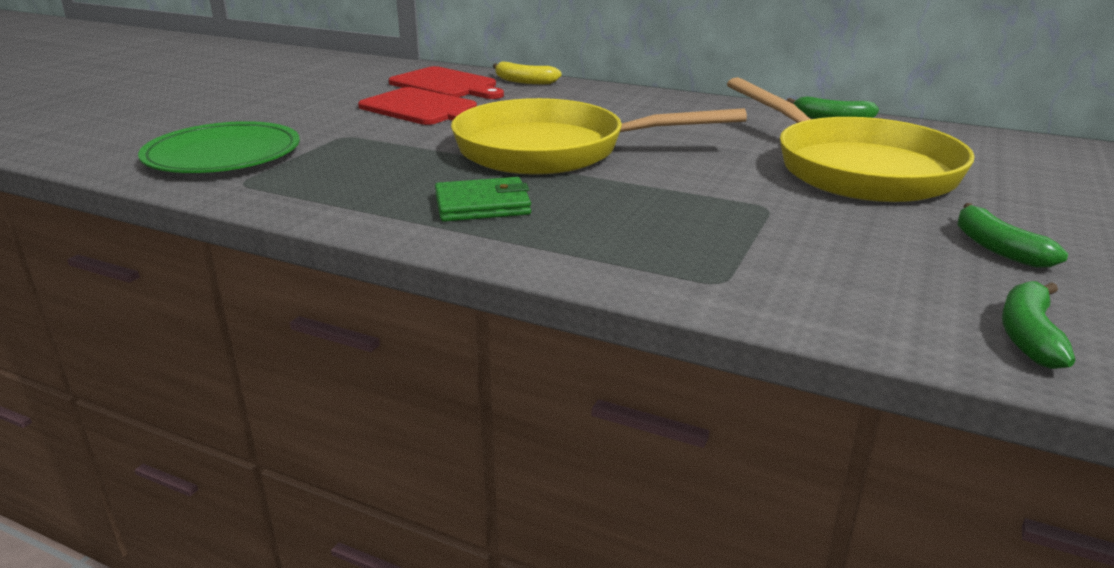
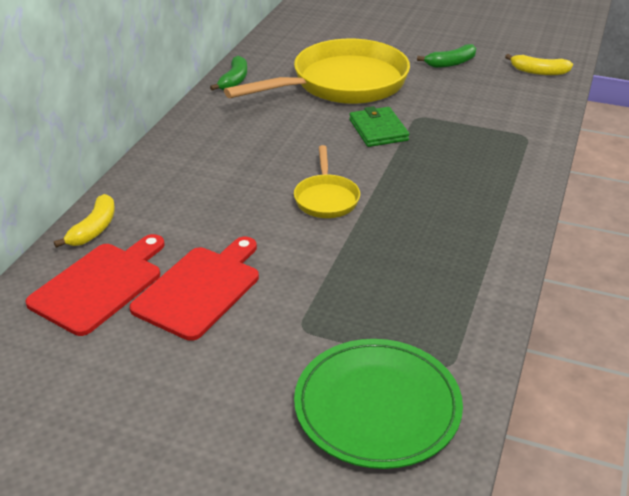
camera: 95 degrees left, 10 degrees up
green wallet [435,177,531,222] -> green wallet moved to [349,106,409,147]
yellow pan [451,98,747,175] -> yellow pan [294,145,360,218], size x0.47
green banana [1002,281,1075,369] -> yellow banana [505,54,573,75]

